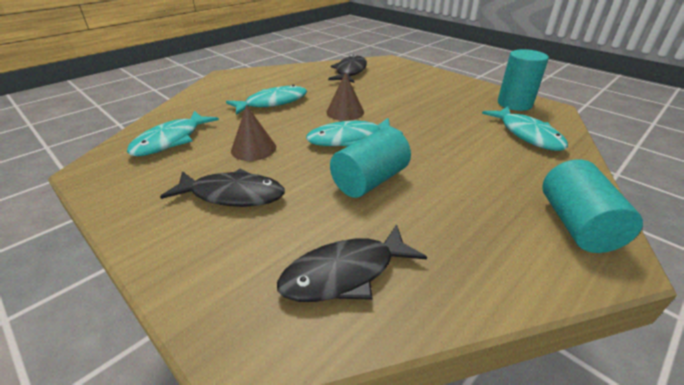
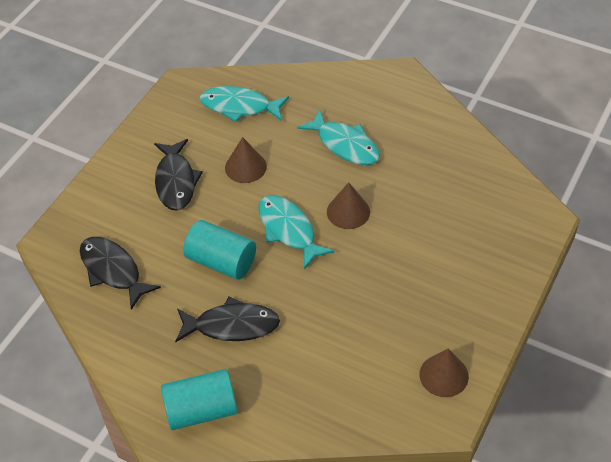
camera: 75 degrees right, 15 degrees up
black fish [328,54,367,83] -> black fish moved to [175,297,280,343]
turquoise fish [482,106,568,151] -> none
turquoise cylinder [498,49,549,111] -> brown cone [420,349,469,397]

